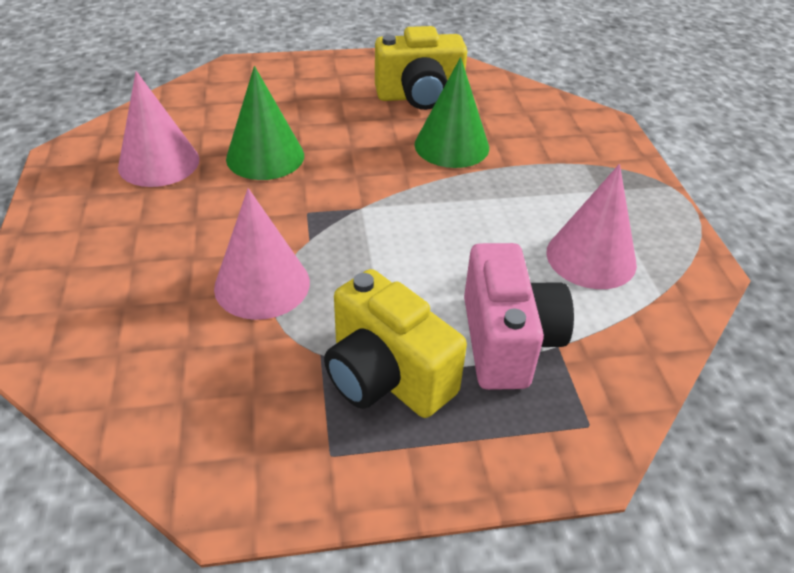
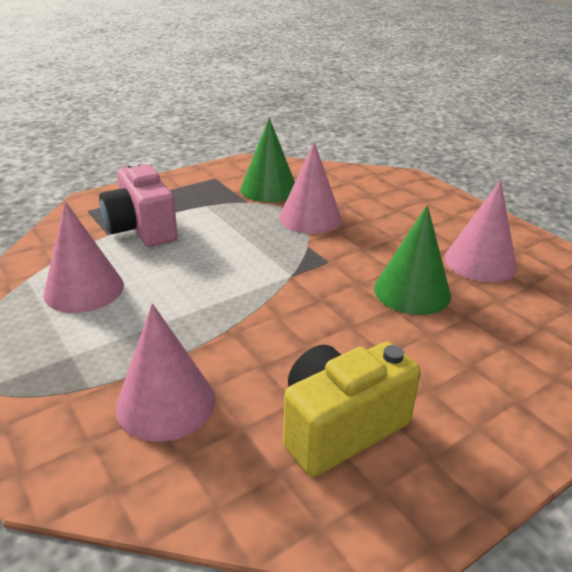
camera: 155 degrees right, 10 degrees down
yellow camera [324,269,467,418] -> none
green cone [414,57,489,168] -> green cone moved to [240,118,295,203]
none -> pink cone [116,303,215,442]

